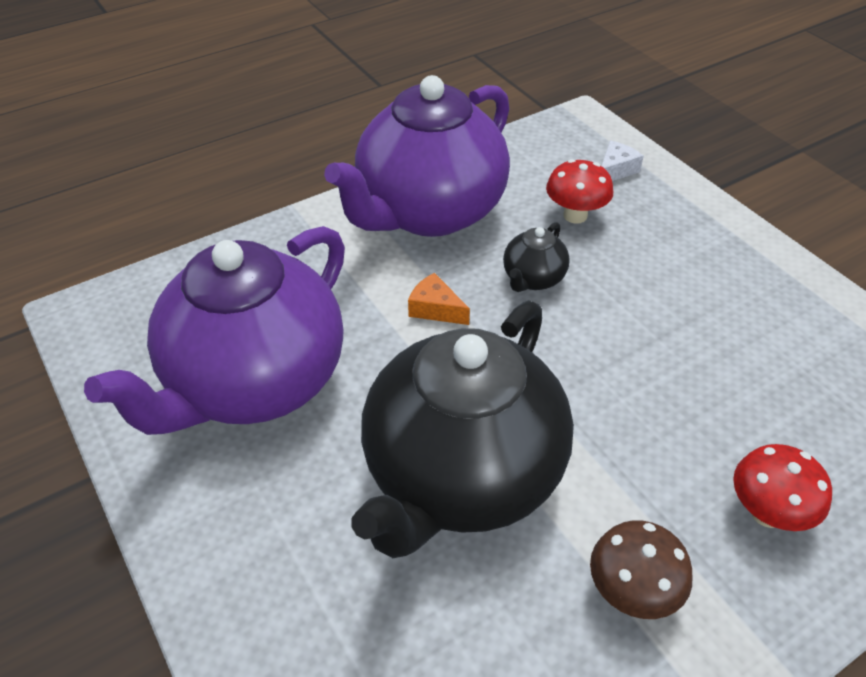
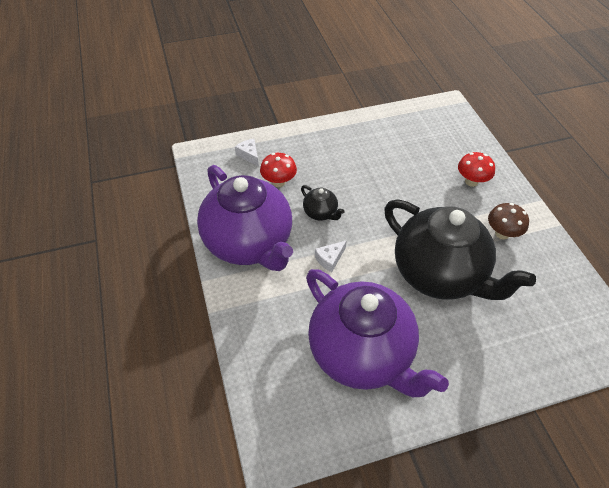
camera: 75 degrees left, 5 degrees up
orange cheese [408,273,470,325] -> white cheese [315,240,347,272]

